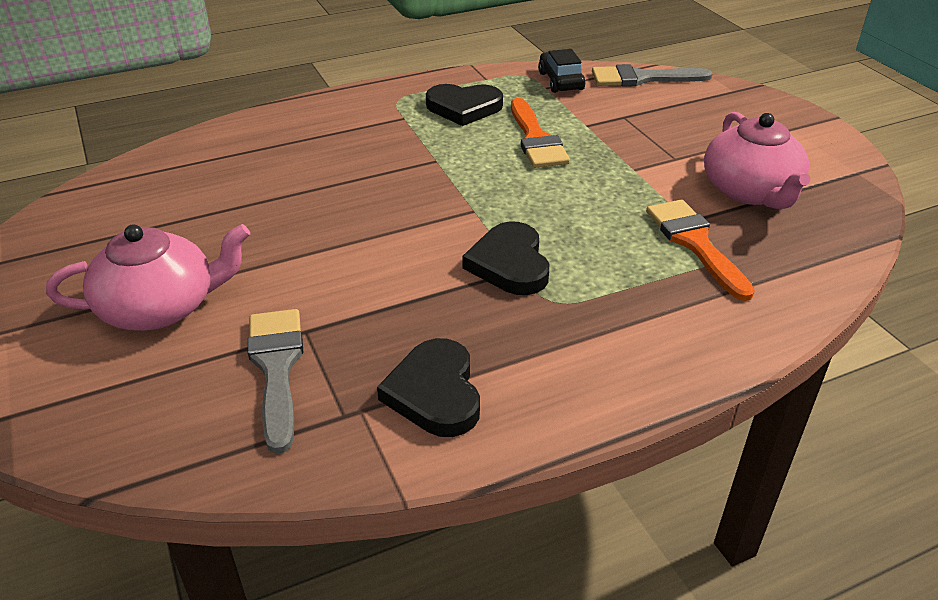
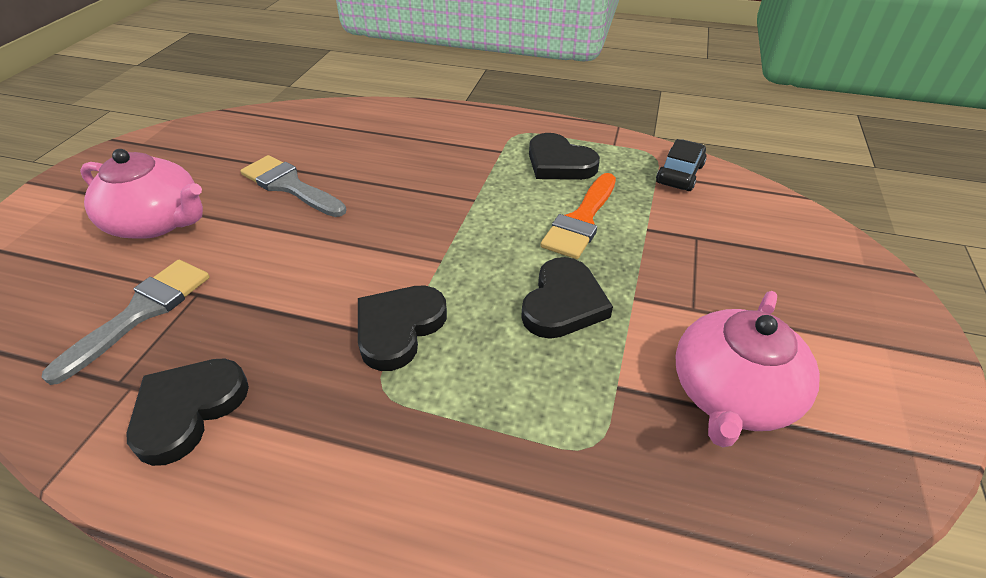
camera: 40 degrees right, 5 degrees up
grey brush [592,64,713,87] -> grey brush moved to [240,155,346,217]
orange brush [646,199,755,301] -> none
none -> black heart [521,257,613,339]

